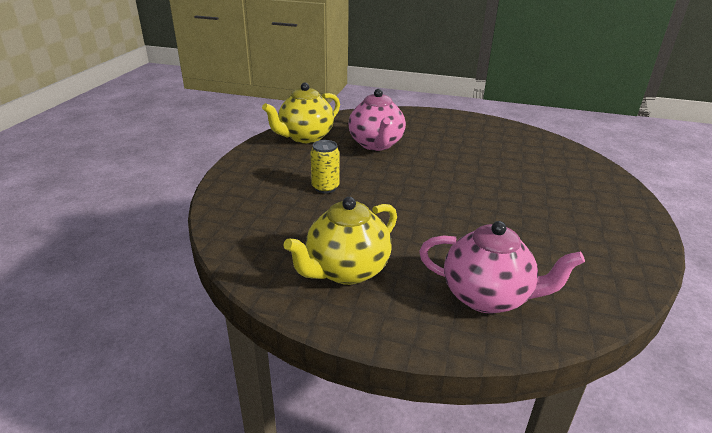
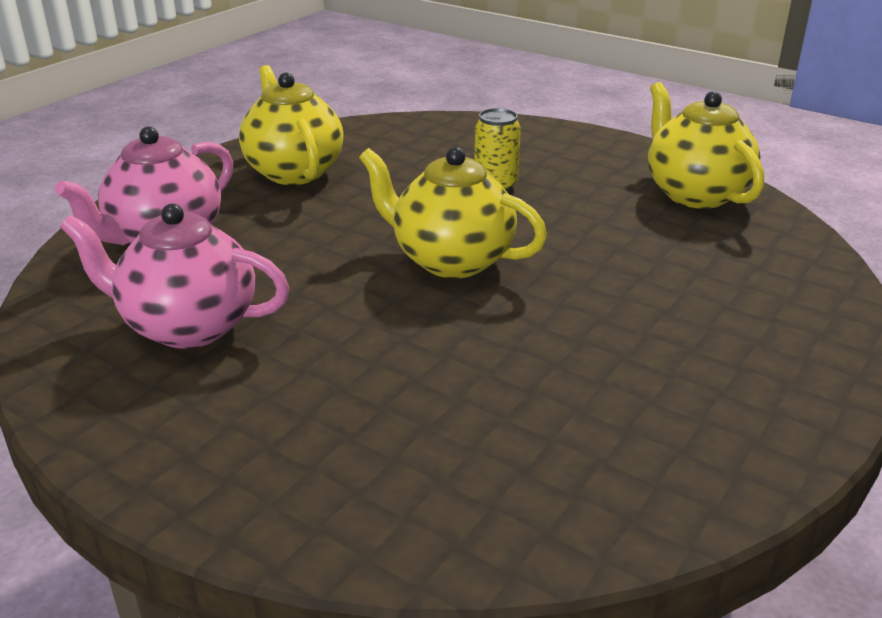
camera: 110 degrees right, 0 degrees up
pink teapot [349,89,406,151] -> pink teapot moved to [60,204,290,349]
none -> yellow teapot [359,147,547,278]

